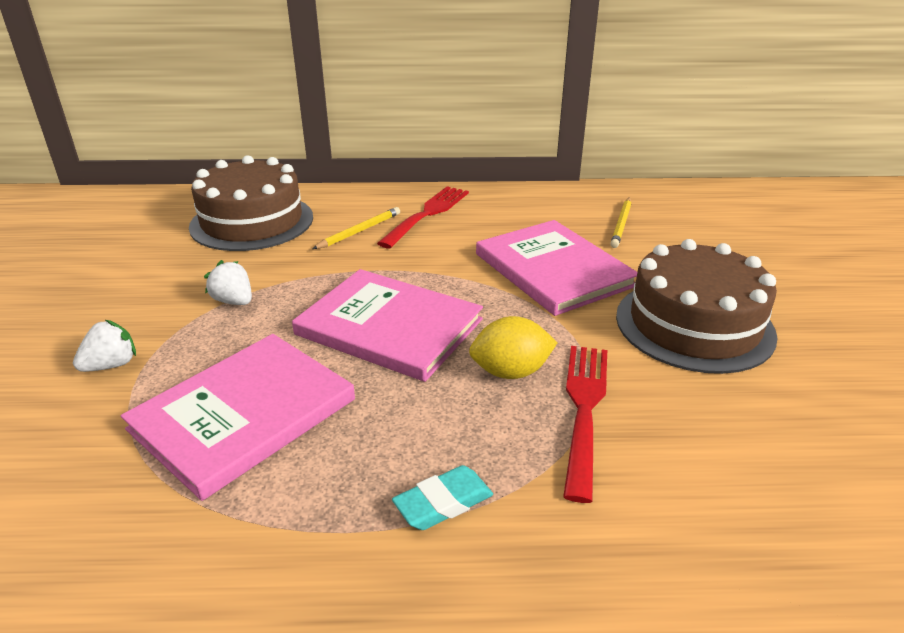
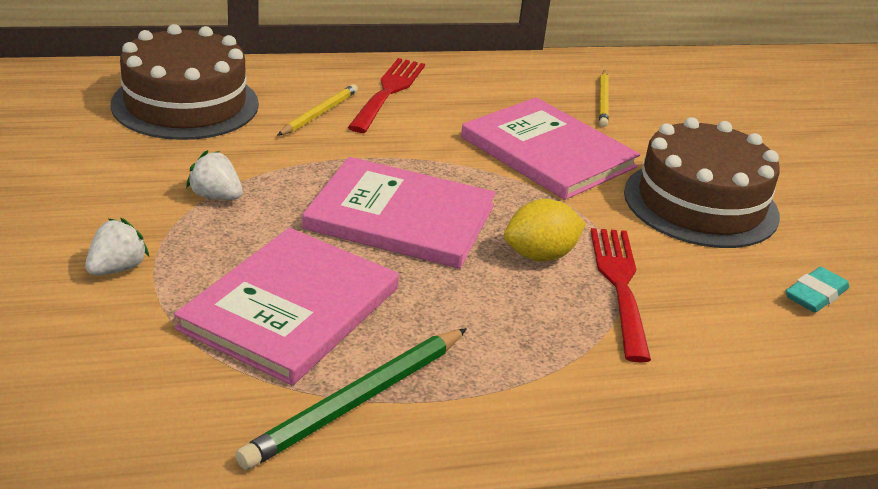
camera: 15 degrees left, 0 degrees up
turquoise eraser [392,465,493,530] -> turquoise eraser moved to [785,267,849,313]
none -> green pencil [235,328,467,470]

